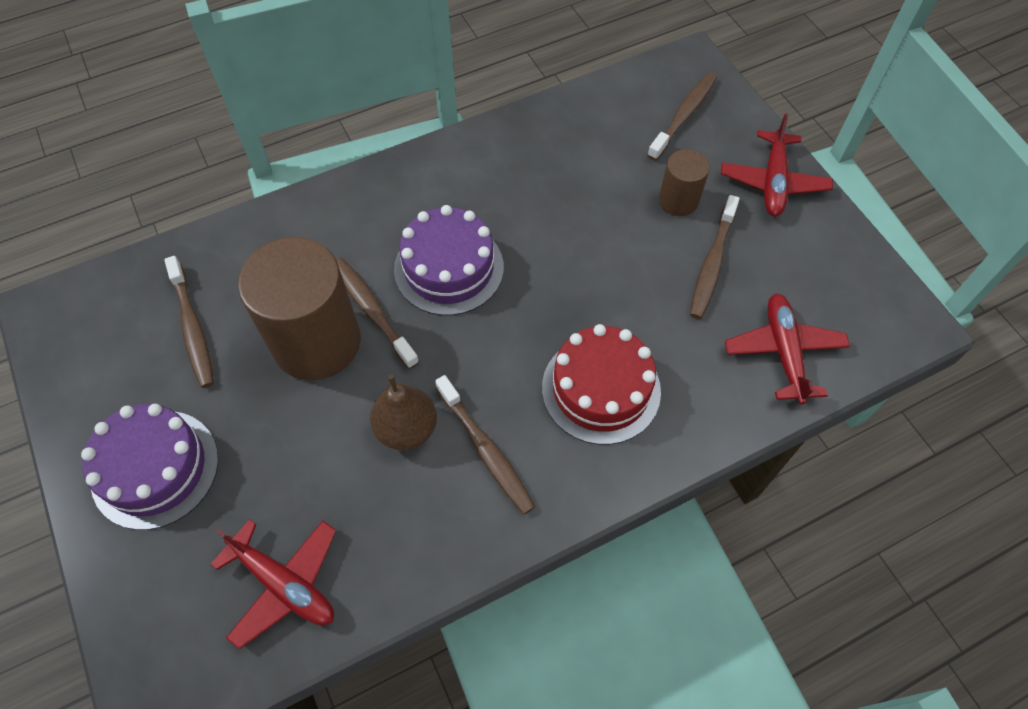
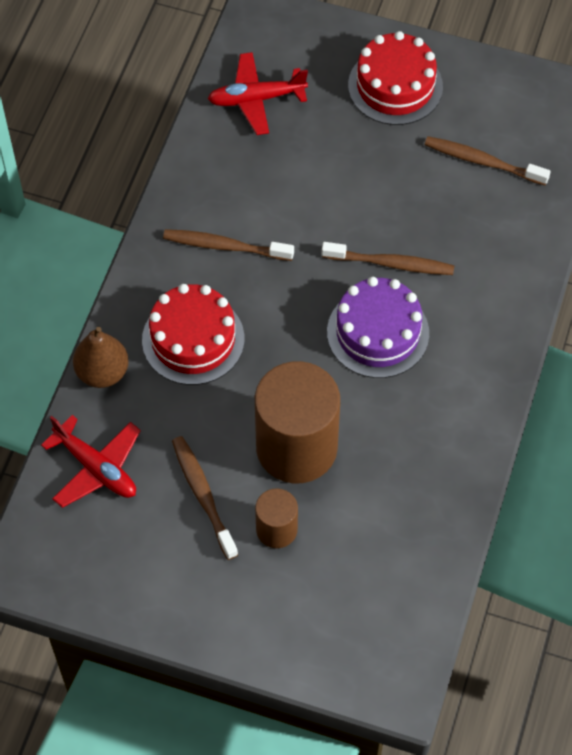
camera: 135 degrees right, 0 degrees up
purple cake [81,404,218,530] -> red cake [348,31,443,125]
brown cylinder [238,237,361,381] -> brown cylinder moved to [255,361,340,483]
brown pear [370,375,437,450] -> brown pear moved to [73,327,129,388]
brown toothbrush [647,72,717,161] -> none
red plane [721,114,833,216] -> none

